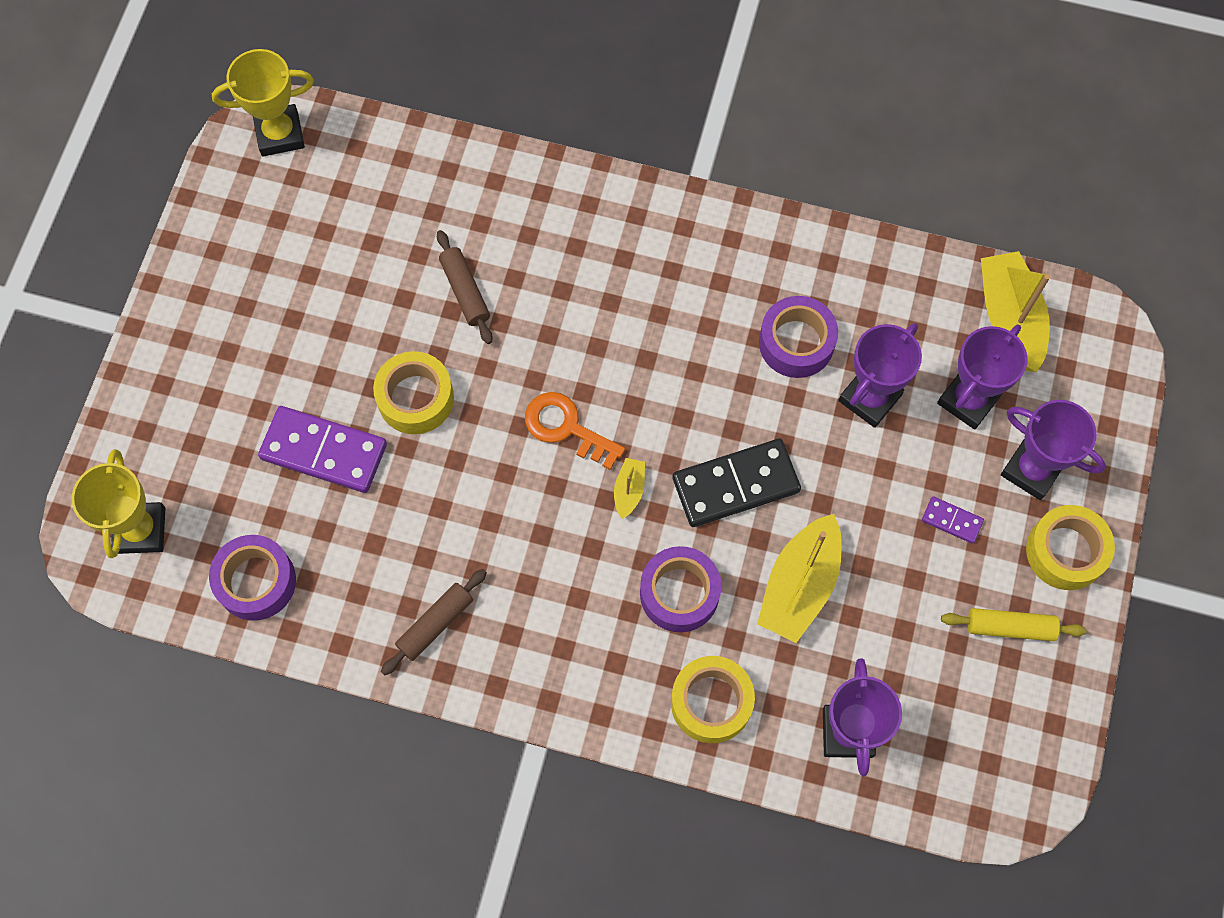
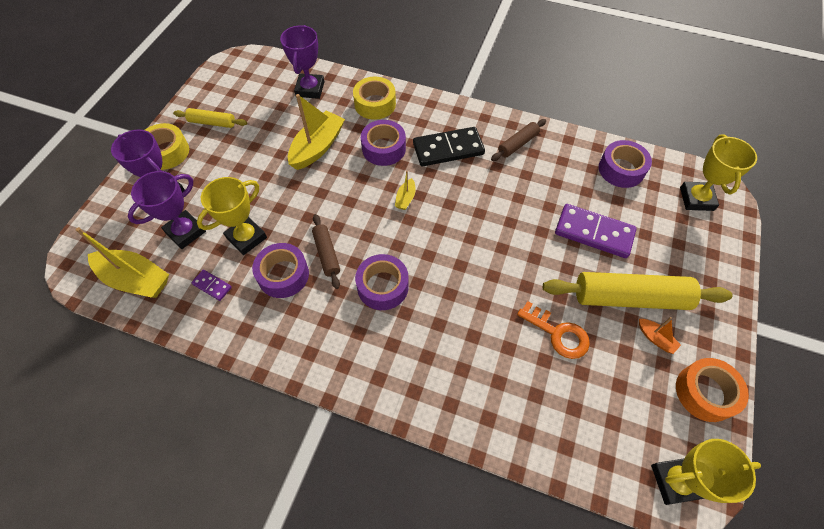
camera: 175 degrees left, 10 degrees down
yellow tape [373,351,454,434] -> none
brown rolling pin [437,230,493,344] -> brown rolling pin moved to [312,214,340,289]
orange key [525,392,625,470] -> orange key moved to [517,301,590,359]
black domino [673,439,801,527] -> black domino moved to [413,127,485,166]
purple trophy [838,323,922,428] -> yellow trophy [197,177,267,255]
purple domino [922,496,984,544] -> purple domino moved to [191,270,232,301]
yellow boat [981,251,1050,372] -> yellow boat turned 60 degrees counterclockwise [76,227,169,298]
none -> purple tape [355,254,409,310]
none -> yellow rolling pin [543,272,733,310]
none -> orange boat [639,317,681,354]
none -> orange tape [676,358,749,422]

